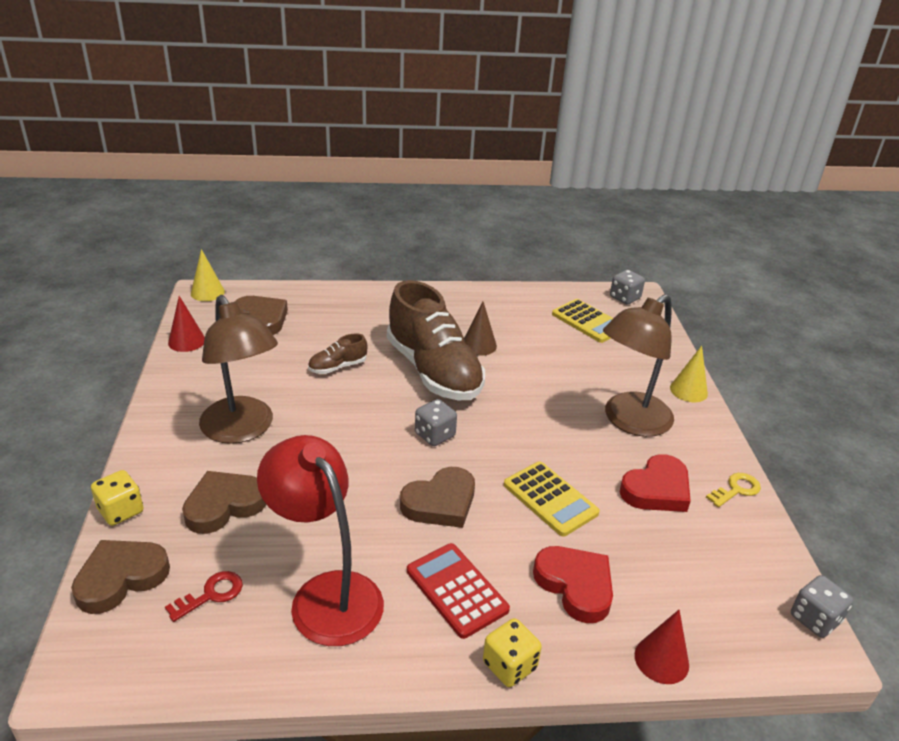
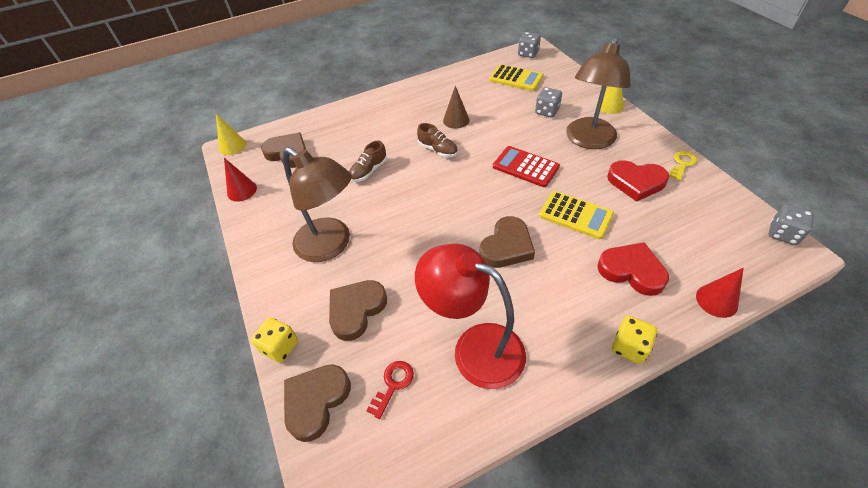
camera: 15 degrees left, 15 degrees up
brown shoe [387,280,485,400] -> brown shoe [417,123,458,157], size x0.43
red calculator [407,543,510,639] -> red calculator moved to [493,146,560,187]
grey dice [415,399,457,446] -> grey dice moved to [535,87,562,118]
red heart [620,454,691,512] -> red heart turned 75 degrees clockwise [607,160,669,202]

